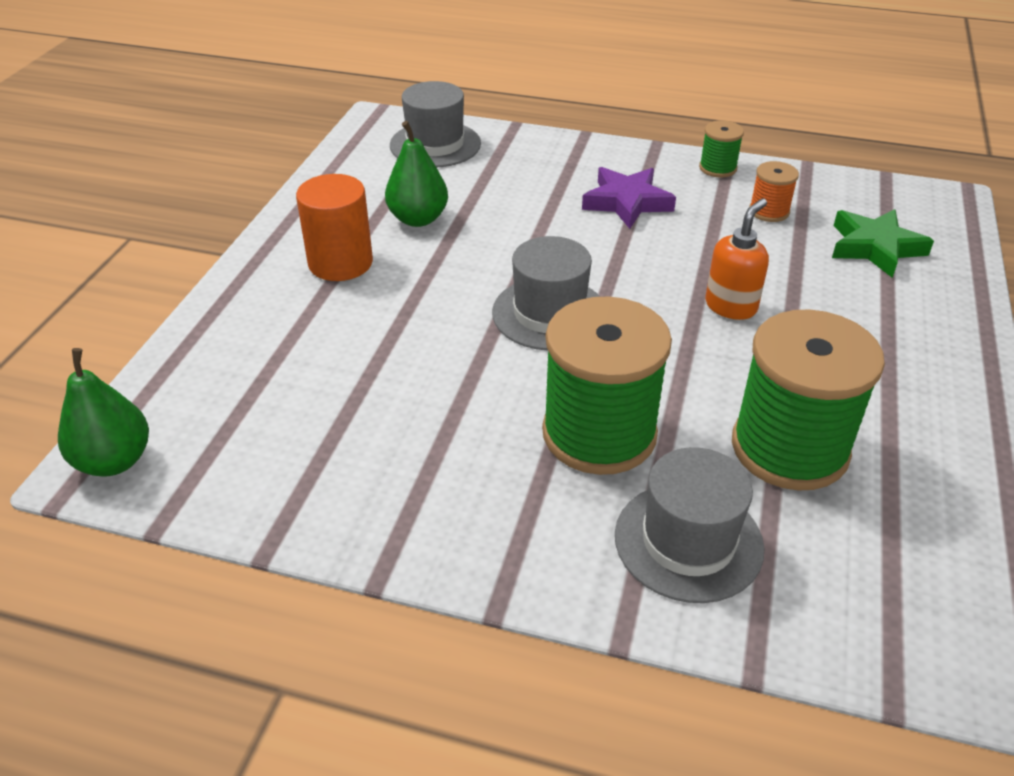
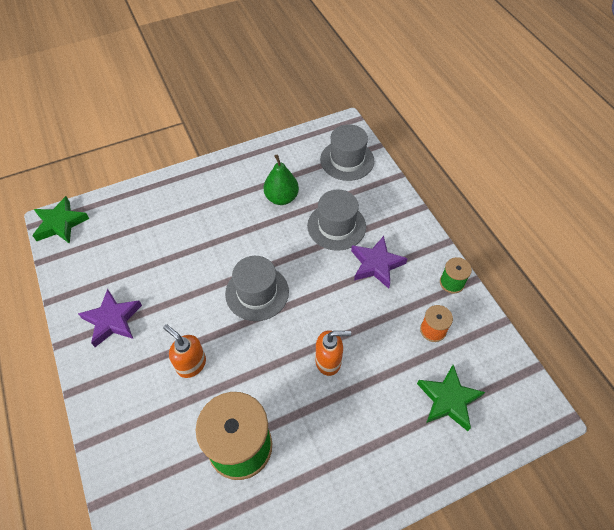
camera: 50 degrees right, 15 degrees up
green pear [58,348,149,477] -> green star [33,196,89,244]
orange cylinder [296,174,373,281] -> none
green spool [542,296,672,475] -> orange soap dispenser [163,324,206,378]
grey hat [615,447,765,603] -> grey hat moved to [307,189,366,251]
none -> purple star [78,289,142,347]

